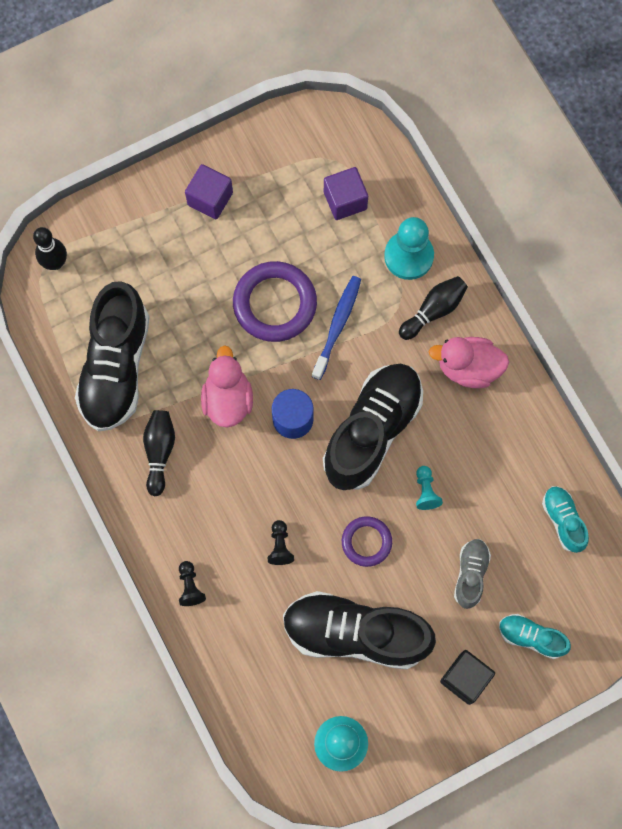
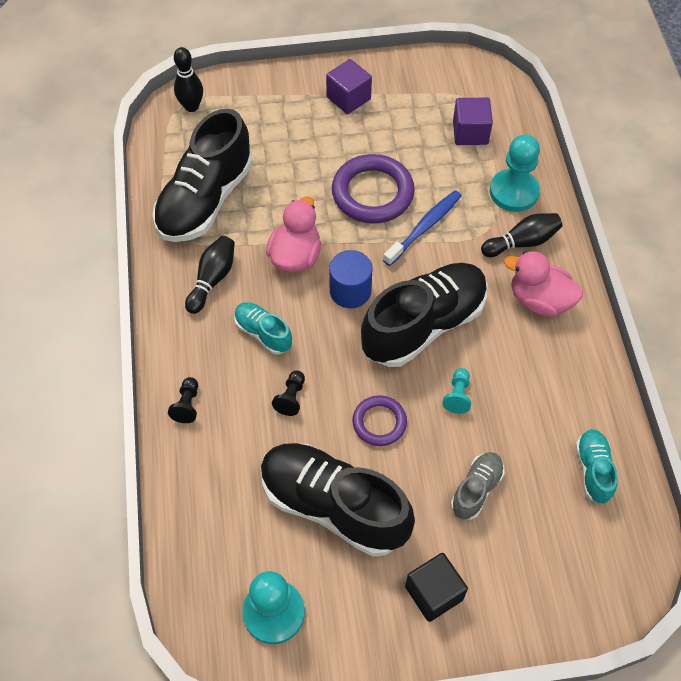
camera: 20 degrees right, 15 degrees down
turquoise shoe [499,614,571,659] -> turquoise shoe moved to [234,302,292,355]

